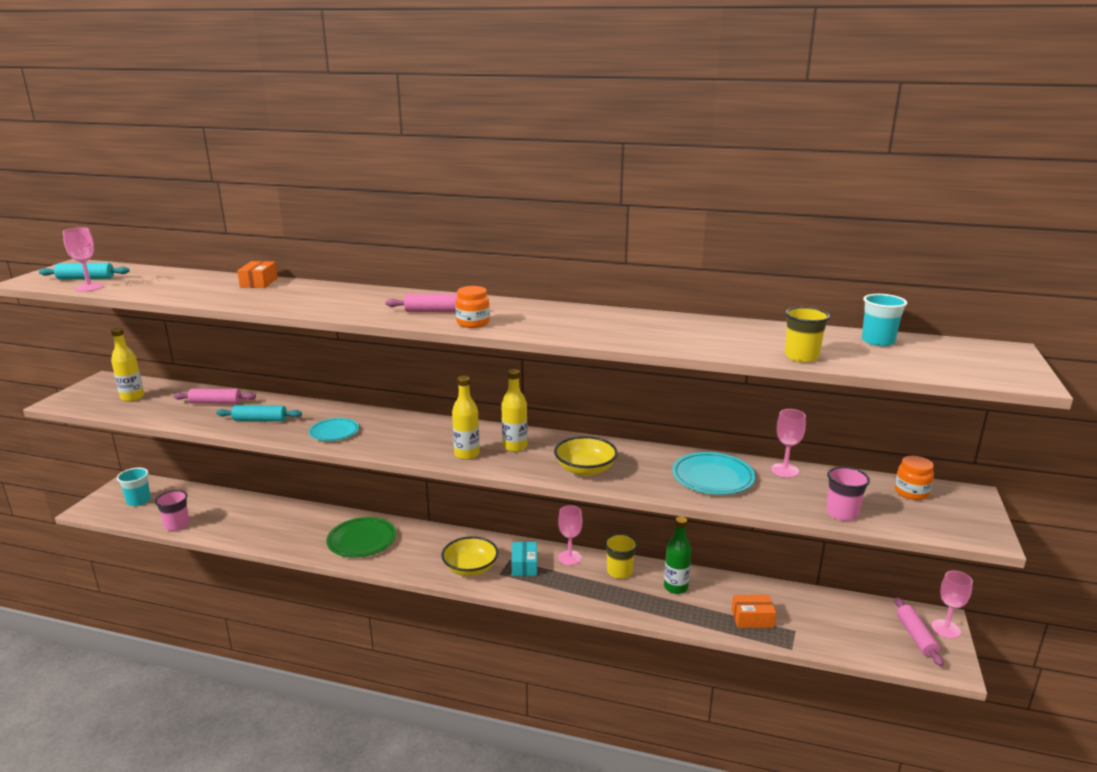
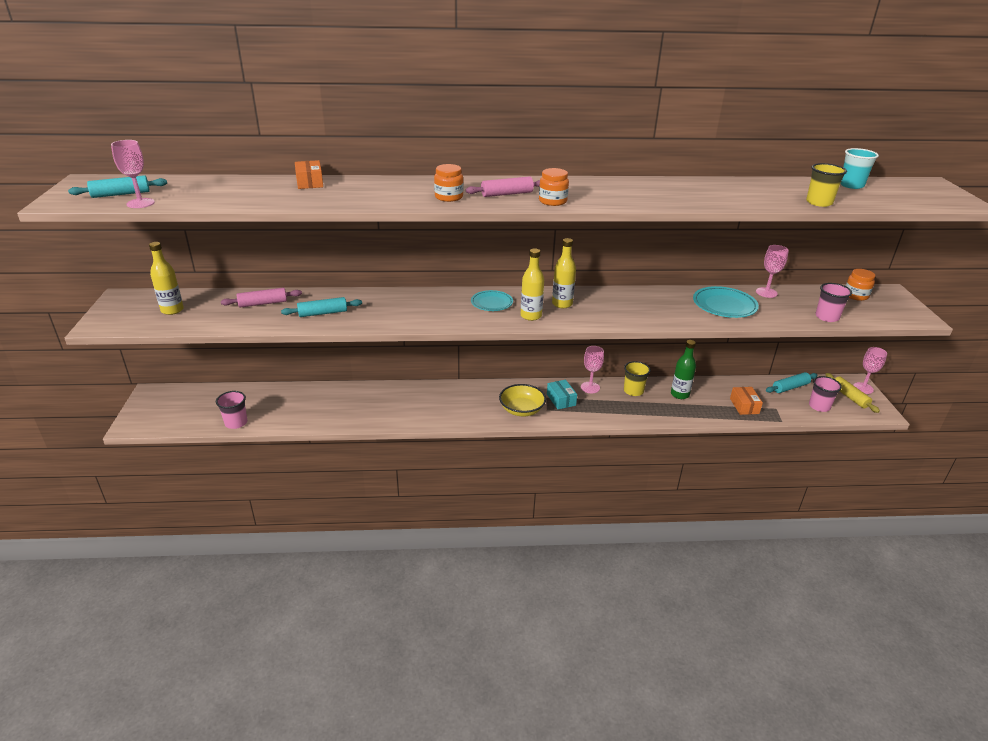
camera: 20 degrees left, 10 degrees up
turquoise cup [117,468,151,506] -> none
turquoise plate [309,418,359,441] -> turquoise plate moved to [471,290,513,311]
green plate [326,517,396,558] -> none
yellow bowl [554,436,618,476] -> none
orange box [732,595,776,628] -> orange box turned 75 degrees counterclockwise [730,387,763,415]
pink rolling pin [894,597,944,667] -> yellow rolling pin [825,373,880,413]
none -> orange jar [434,164,463,202]
none -> turquoise rolling pin [766,372,818,393]
none -> pink cup [809,376,842,412]

